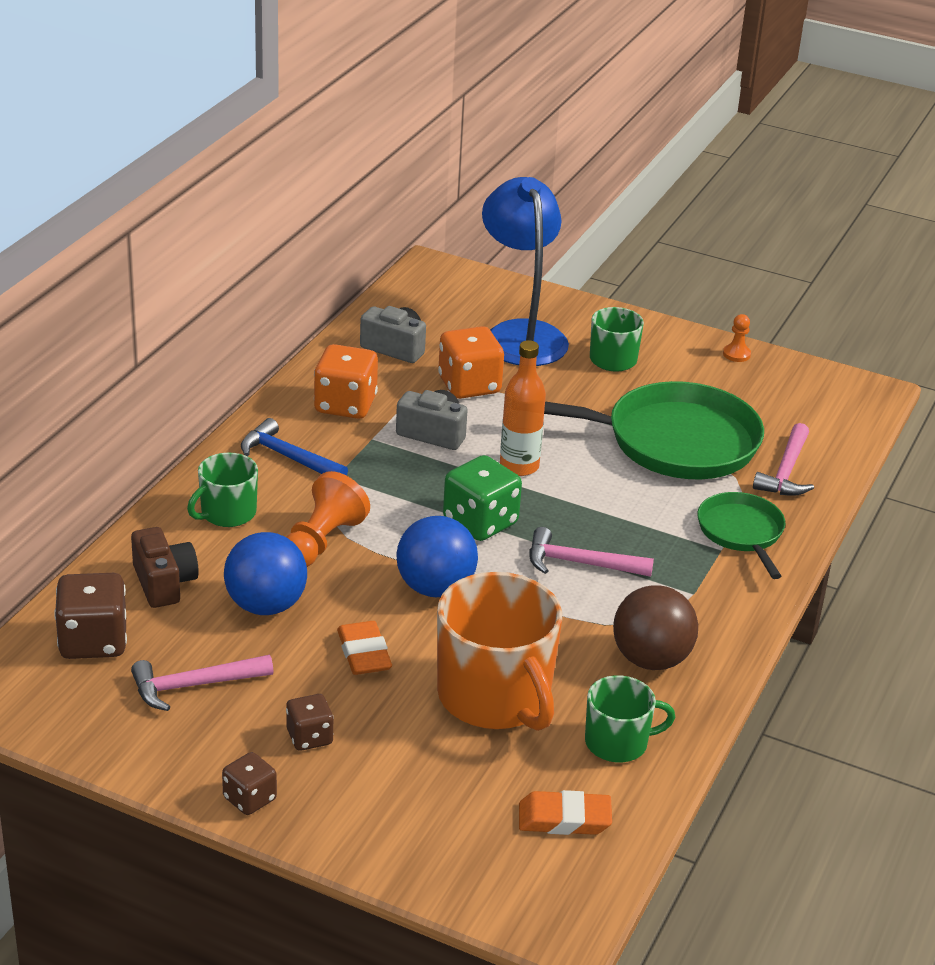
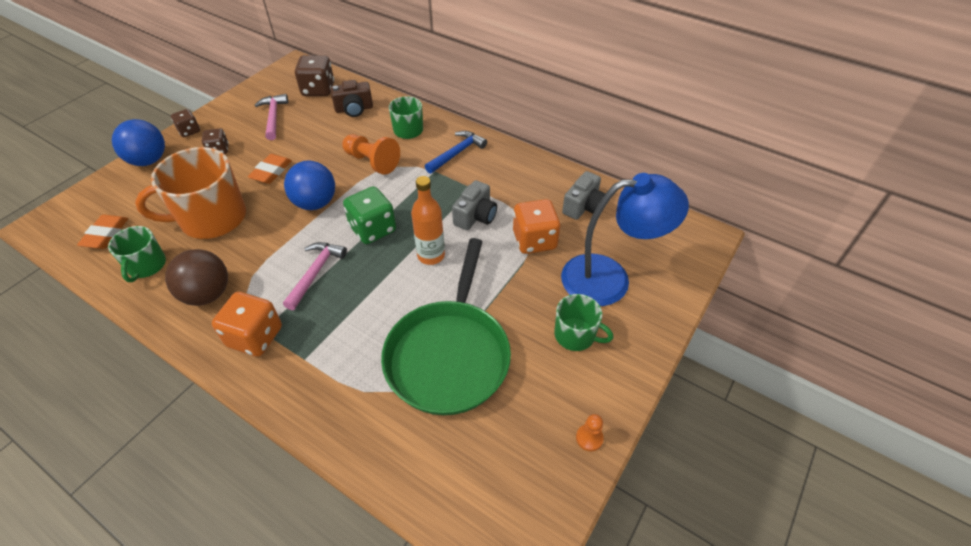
camera: 100 degrees right, 15 degrees up
blue ball [224,532,307,615] -> blue ball moved to [112,119,165,166]
orange dice [314,344,378,419] -> orange dice moved to [212,292,282,357]
orange eraser [337,621,392,675] -> orange eraser turned 60 degrees counterclockwise [248,154,292,184]
green pan [697,492,786,579] -> none
pink hammer [753,423,814,496] -> none

